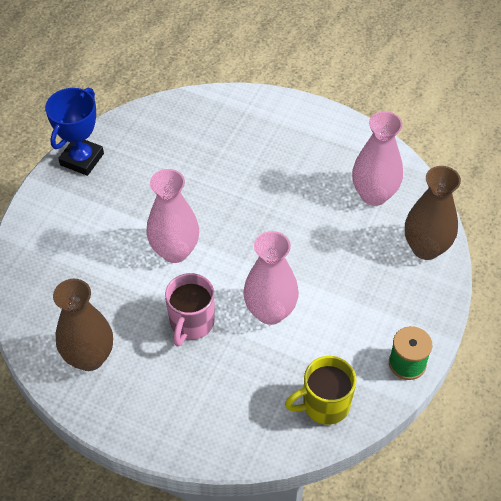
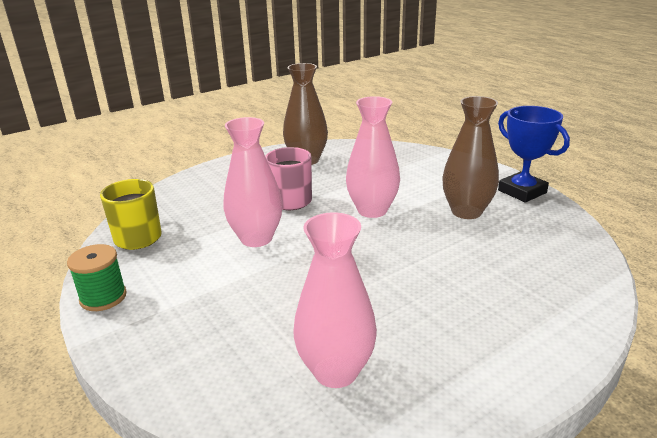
camera: 120 degrees right, 25 degrees down
brown vase [405,166,461,260] -> brown vase moved to [442,96,499,219]

